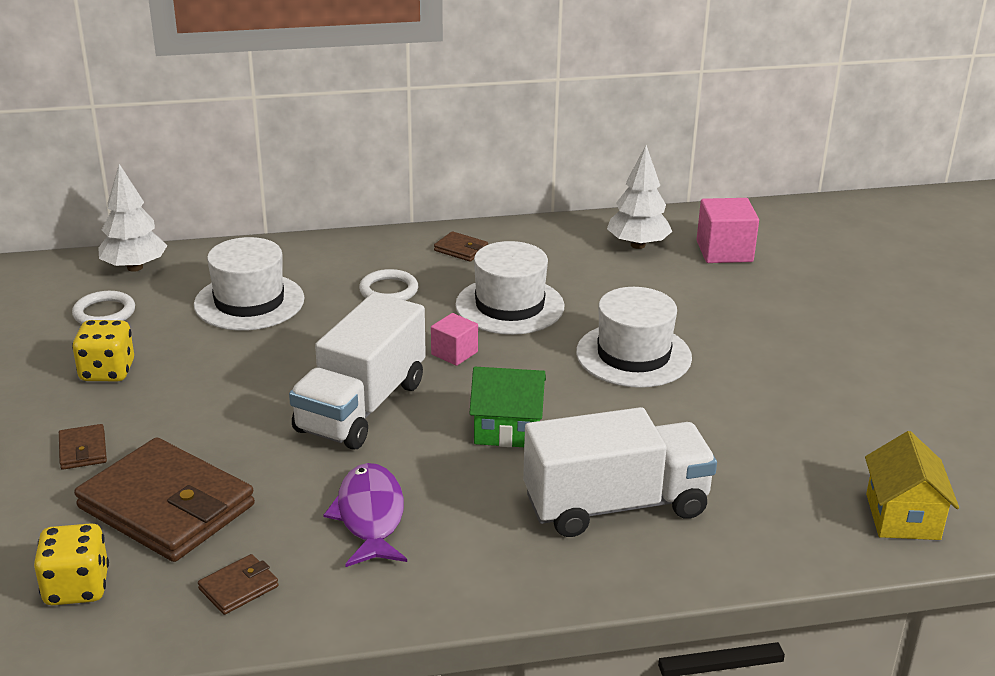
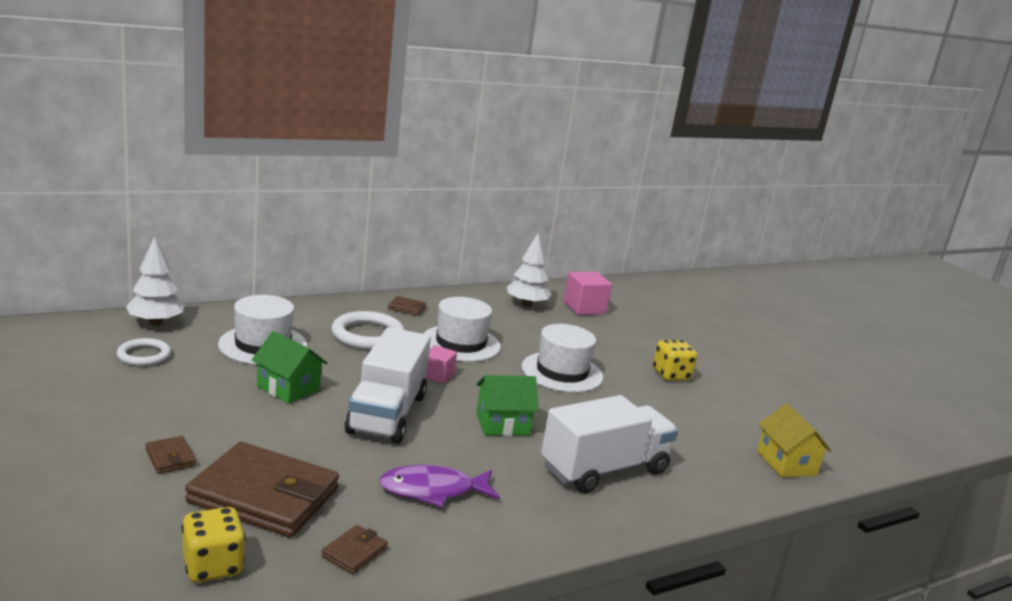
camera: 20 degrees left, 10 degrees down
yellow dice [72,320,134,381] -> yellow dice moved to [653,340,697,381]
purple fish [323,463,407,567] -> purple fish turned 75 degrees counterclockwise [379,465,500,507]
white ring [359,269,418,301] -> white ring [332,311,404,350], size x1.63
none -> green house [252,331,327,404]

